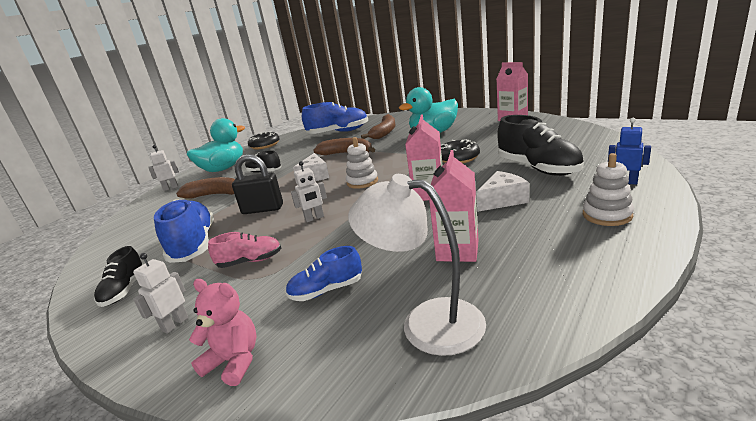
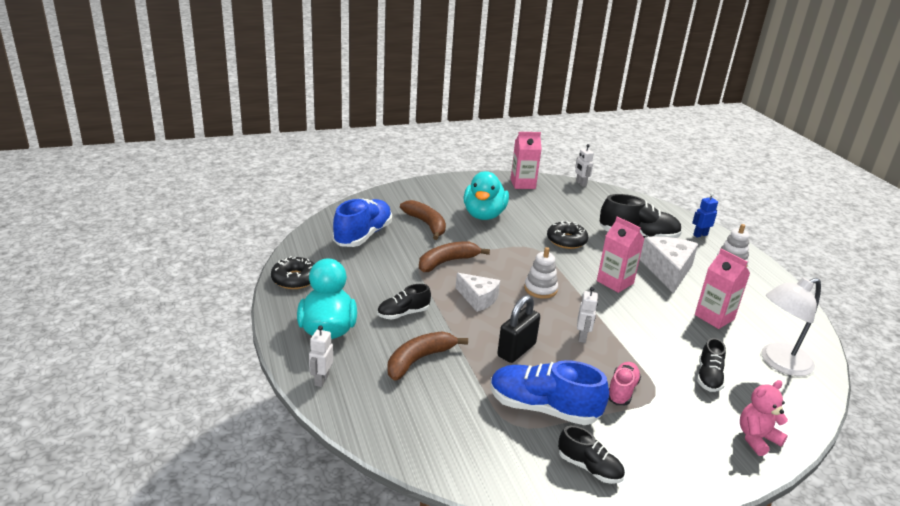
camera: 60 degrees left, 5 degrees up
white robot [133,253,189,334] -> white robot moved to [575,144,594,187]
blue shoe [285,246,362,301] -> black shoe [697,338,726,392]
white cheese [476,171,529,212] -> white cheese [640,237,698,294], size x1.54

